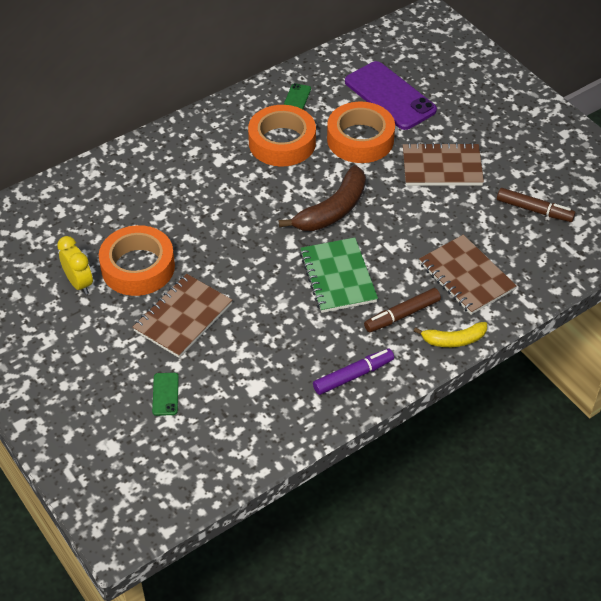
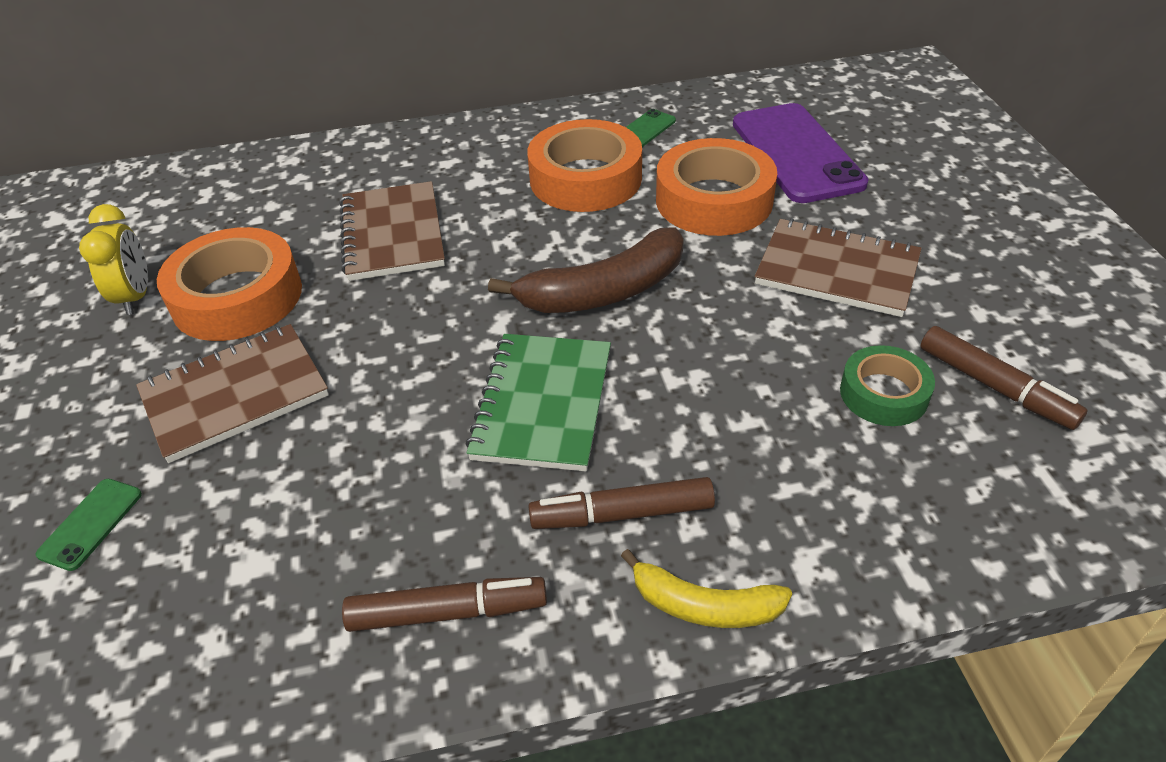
camera: 25 degrees right, 5 degrees down
purple marker [313,349,394,395] -> brown marker [342,577,547,632]
brown notebook [419,235,517,315] -> brown notebook moved to [340,181,445,281]
none -> green tape [840,345,935,426]

